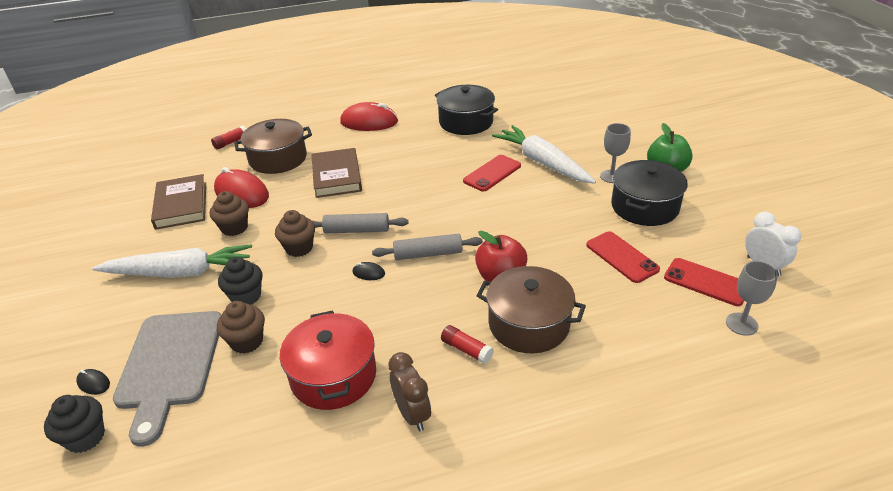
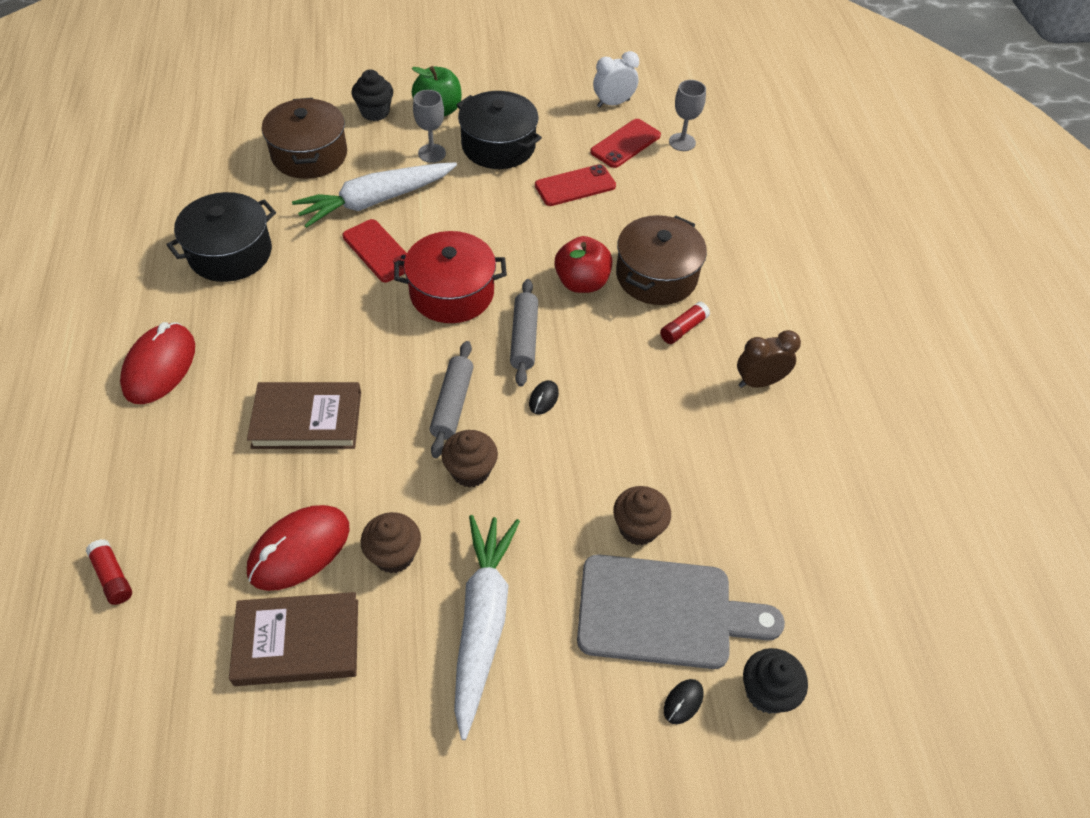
camera: 85 degrees left, 15 degrees up
black cupcake [218,257,262,305] -> black cupcake moved to [352,70,393,121]
brown pot [234,119,312,174] -> brown pot moved to [262,98,347,179]
red pot [280,310,376,410] -> red pot moved to [394,231,507,323]

